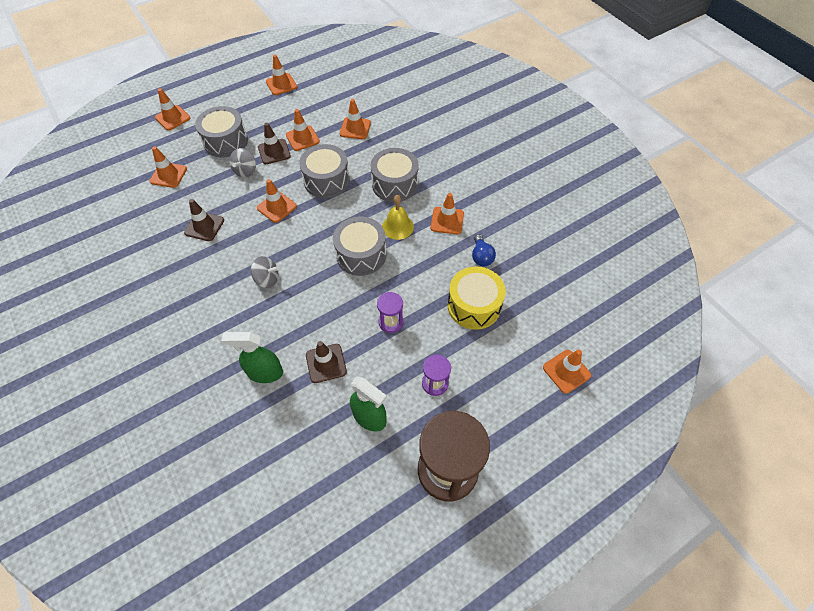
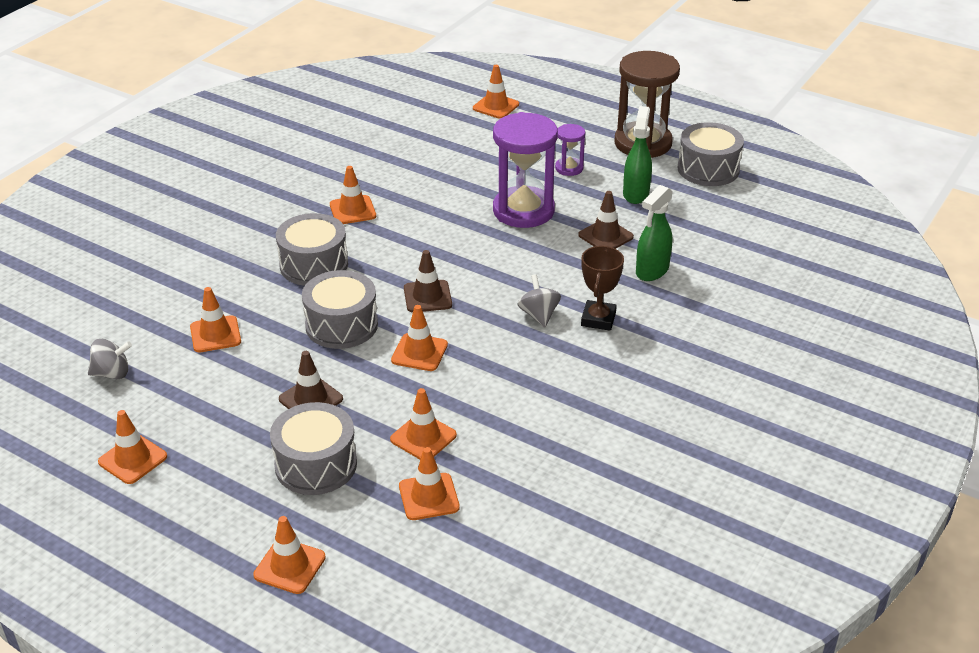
camera: 115 degrees left, 20 degrees down
brown traffic cone [184,199,224,241] -> brown traffic cone moved to [404,250,452,312]
green spray bottle [221,332,283,383] -> green spray bottle turned 60 degrees clockwise [636,185,673,281]
grey spinning top [229,148,256,178] -> grey spinning top moved to [88,339,132,379]
orange traffic cone [286,109,320,151] -> orange traffic cone moved to [390,388,457,459]
grey drum [333,217,387,276] -> grey drum moved to [678,122,744,186]
purple hourglass [377,292,404,333] -> purple hourglass [493,112,558,228], size x2.09
yellow bell [382,195,414,240] -> none
yellow drum [448,267,506,330] -> none
blue light bulb [472,234,496,266] -> none
none -> brown trophy [581,246,624,331]

